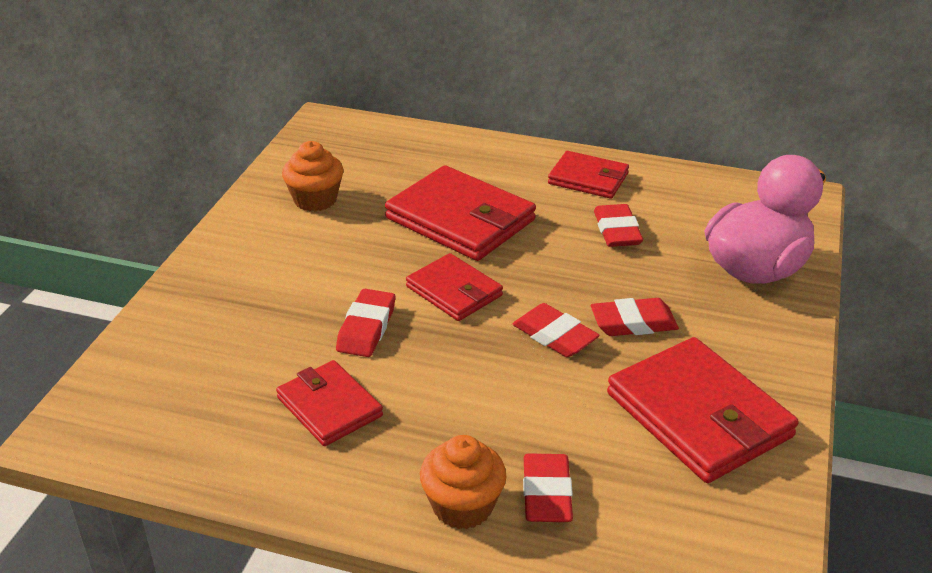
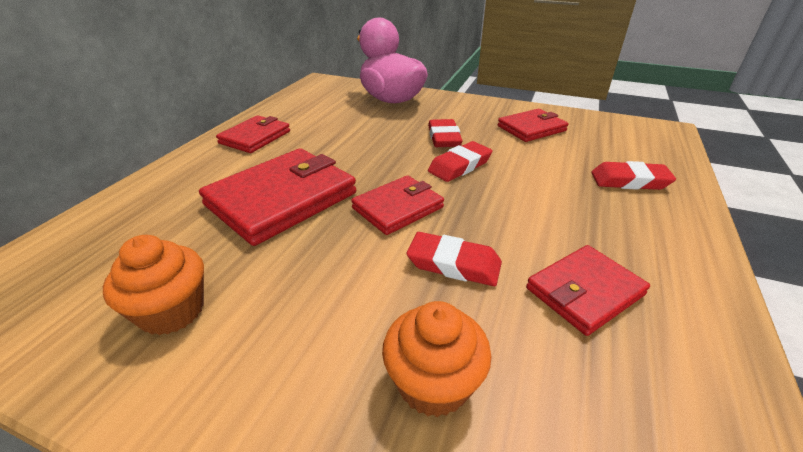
camera: 85 degrees left, 0 degrees up
orange cupcake [420,435,506,529] -> orange cupcake moved to [382,301,492,417]
red eraser [594,204,643,247] -> none
red wallet [607,337,799,483] -> red wallet [498,109,568,142], size x0.60

